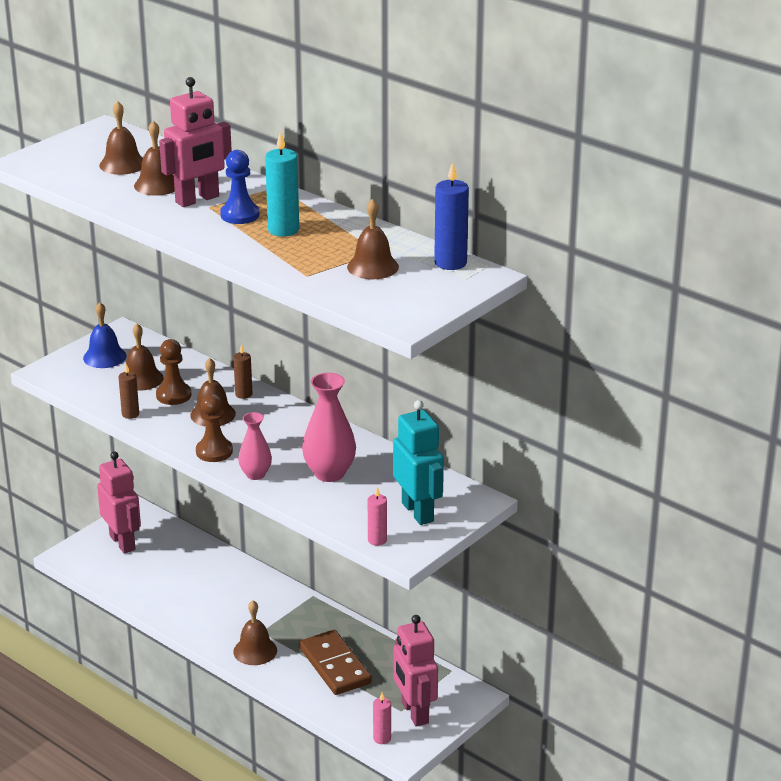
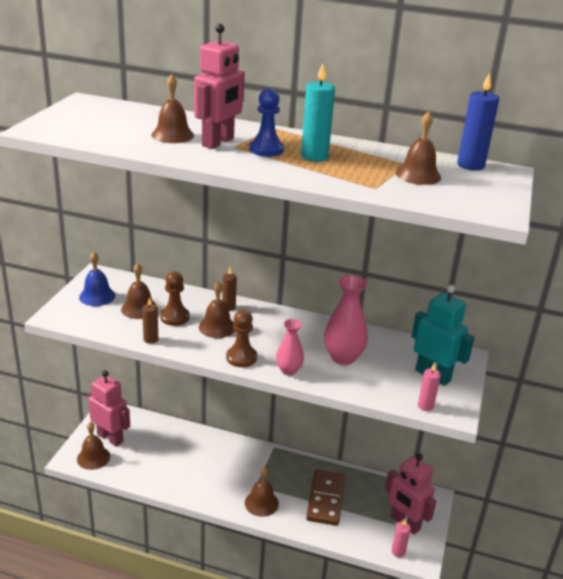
camera: 25 degrees left, 0 degrees up
brown bell [99,101,143,175] -> brown bell moved to [77,422,110,470]
brown domino [299,630,372,695] -> brown domino turned 60 degrees clockwise [306,470,345,526]

